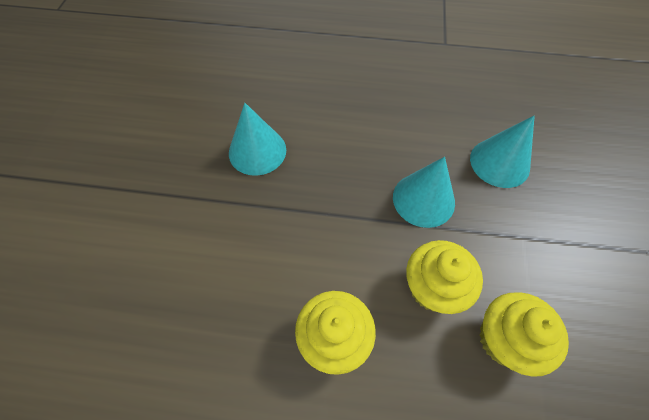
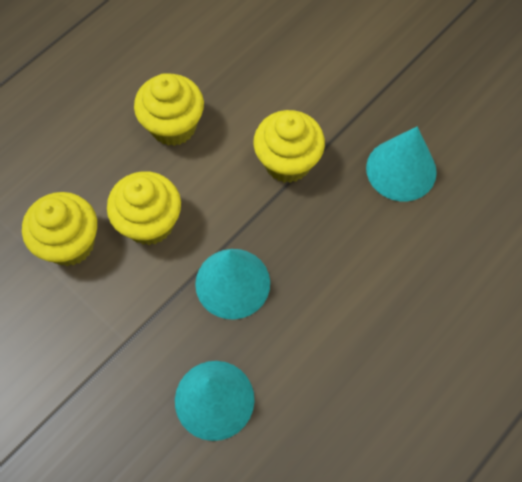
camera: 125 degrees right, 5 degrees up
none -> yellow cupcake [254,110,325,183]

